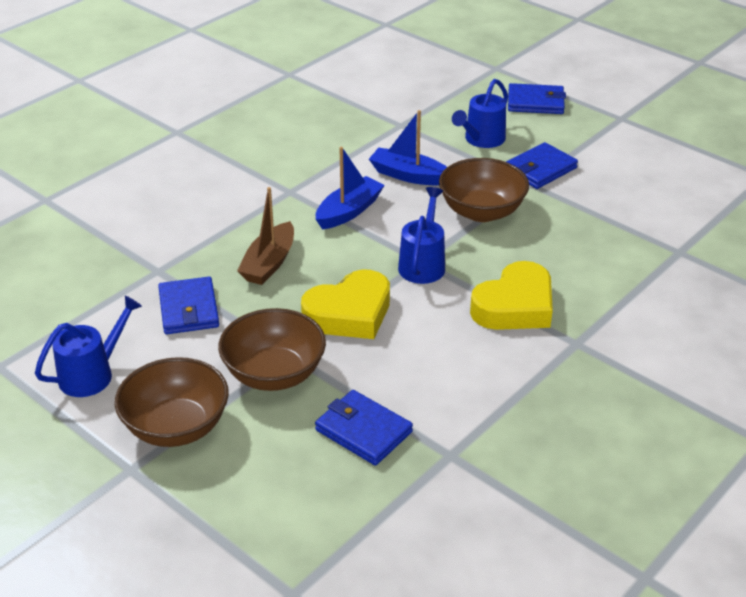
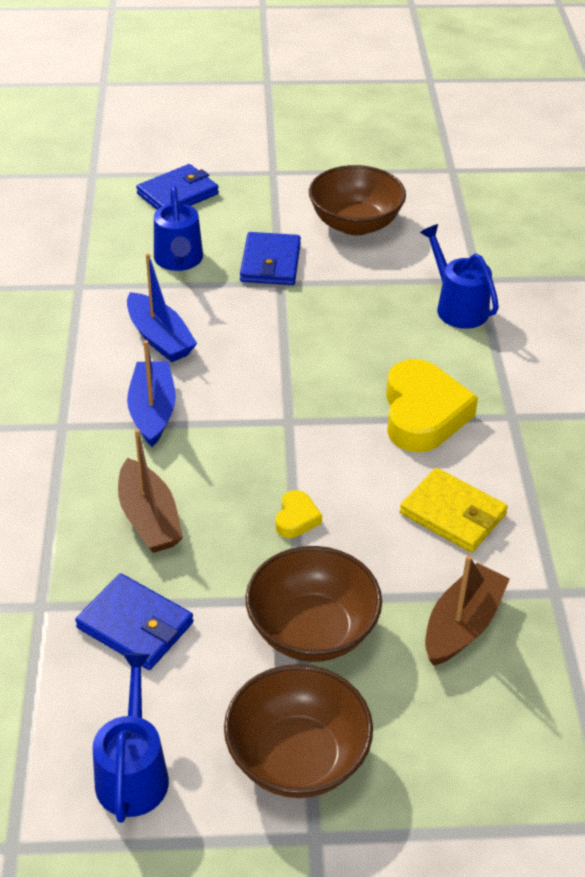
camera: 45 degrees left, 5 degrees up
yellow heart [301,269,390,339] -> yellow heart [276,490,322,538], size x0.46
blue wallet [315,390,413,466] -> brown boat [425,555,510,666]
blue boat [369,110,447,185] -> blue boat turned 105 degrees counterclockwise [127,253,197,362]
blue watering can [398,187,445,284] -> blue watering can moved to [420,224,499,329]
brown bowl [439,158,529,222] -> brown bowl moved to [309,165,406,235]
none -> yellow wallet [400,468,508,552]

